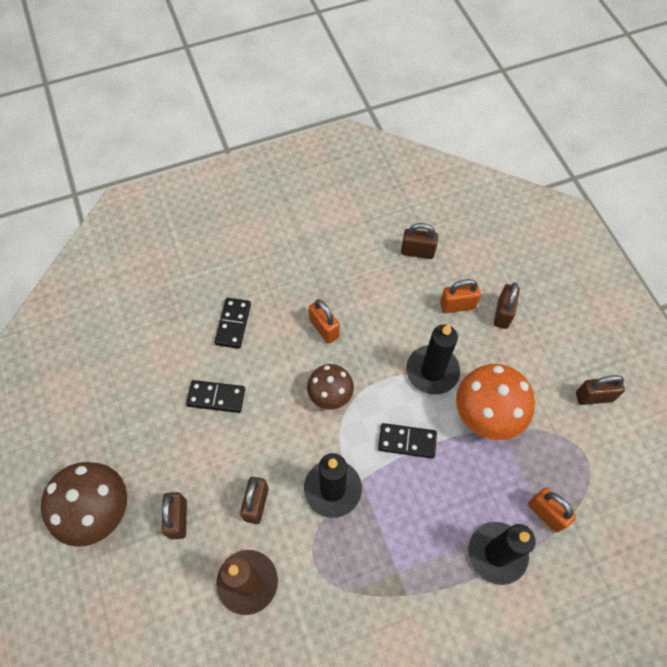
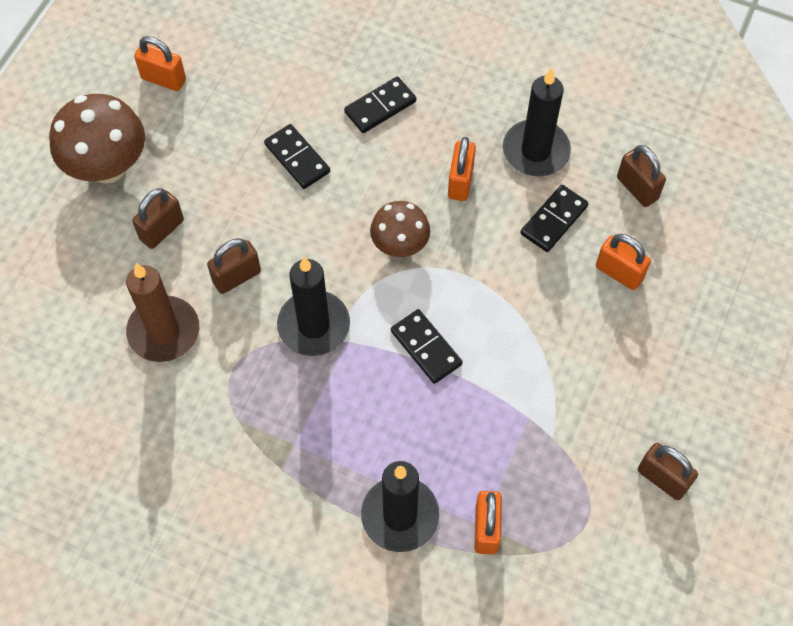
camera: 45 degrees right, 0 degrees up
black candle [406,324,460,395] -> black candle moved to [503,68,571,176]
orange mushroom [456,364,535,440] -> none
brown padlock [494,282,520,329] -> none
none -> orange padlock [134,36,186,91]
none -> black domino [520,185,589,252]

